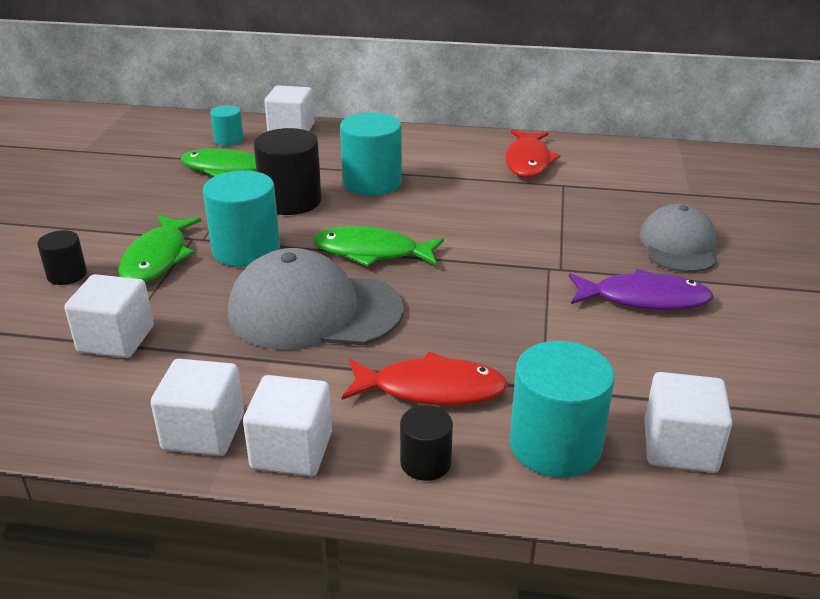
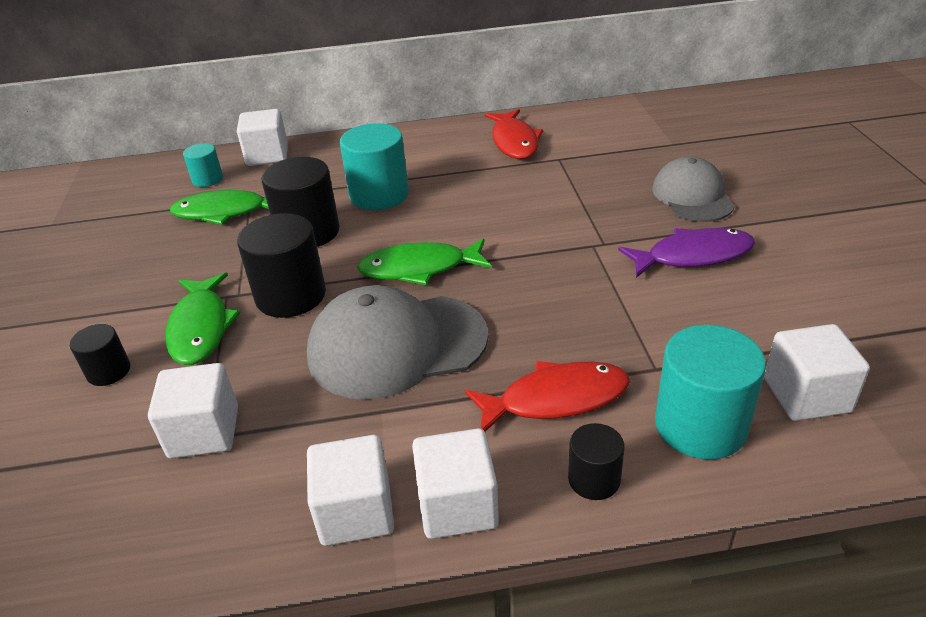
camera: 15 degrees left, 5 degrees up
turquoise cylinder [203,170,280,267] -> black cylinder [237,213,326,318]

